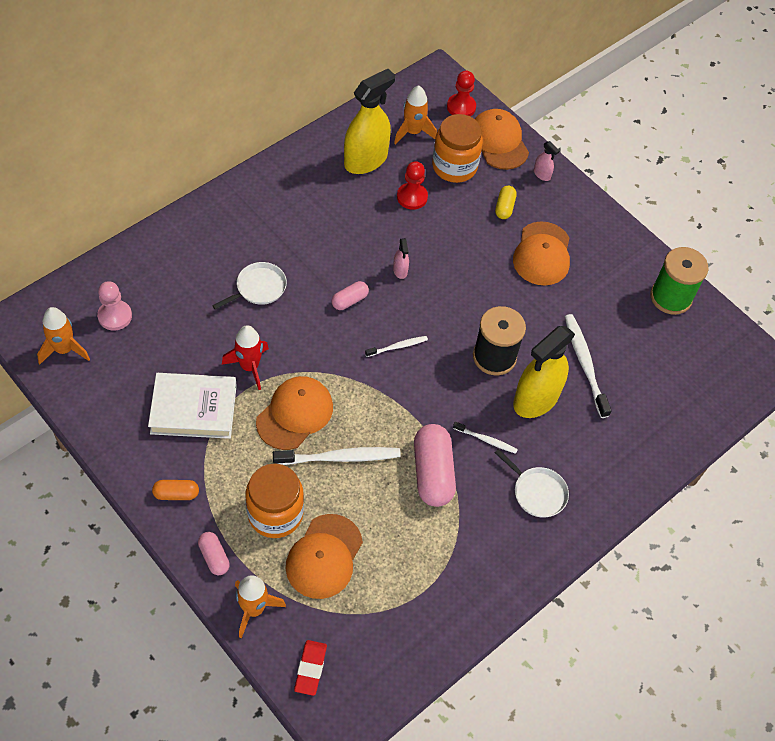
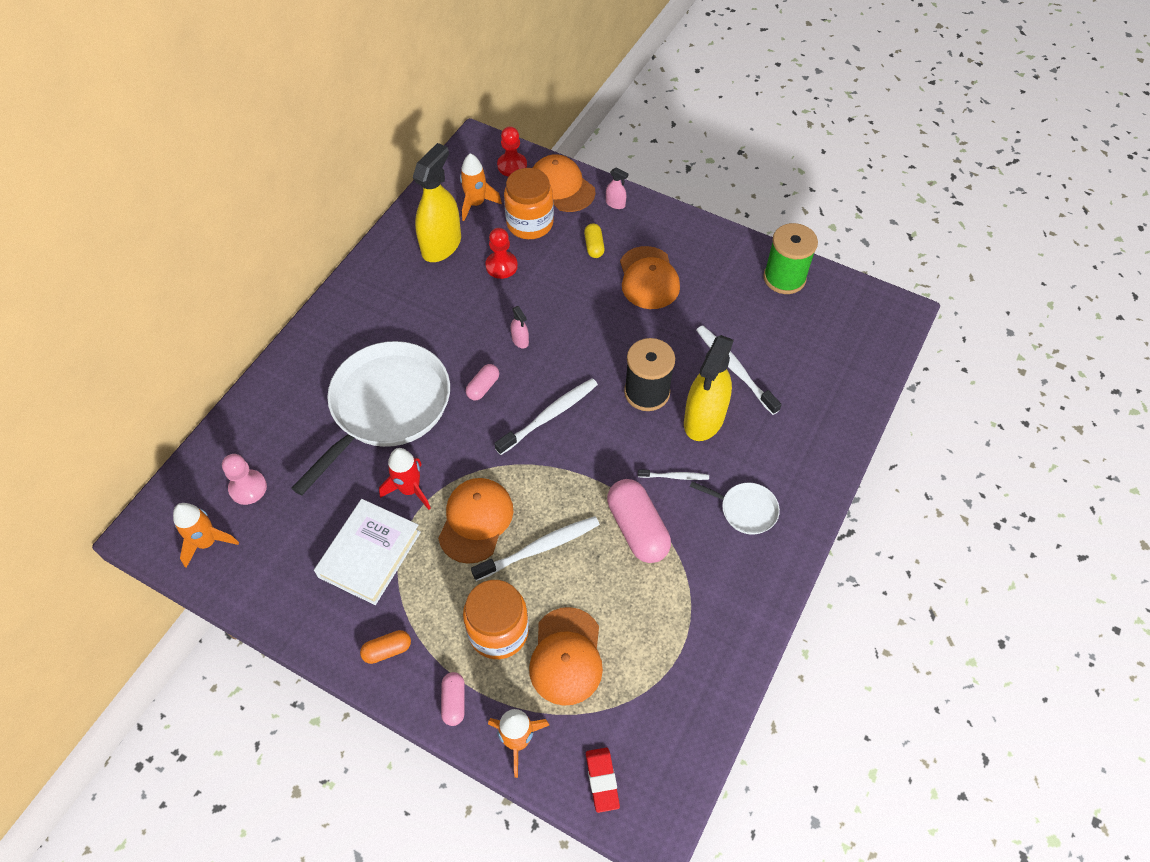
camera: 15 degrees left, 0 degrees up
white book [148,373,237,439] -> white book turned 45 degrees counterclockwise [314,499,421,605]
pink capsule [198,532,230,575] -> pink capsule turned 45 degrees clockwise [441,672,465,726]
white pan [212,262,287,309] -> white pan [291,341,450,496], size x2.27
white toothbrush [365,336,428,357] -> white toothbrush [494,378,598,455], size x1.83

